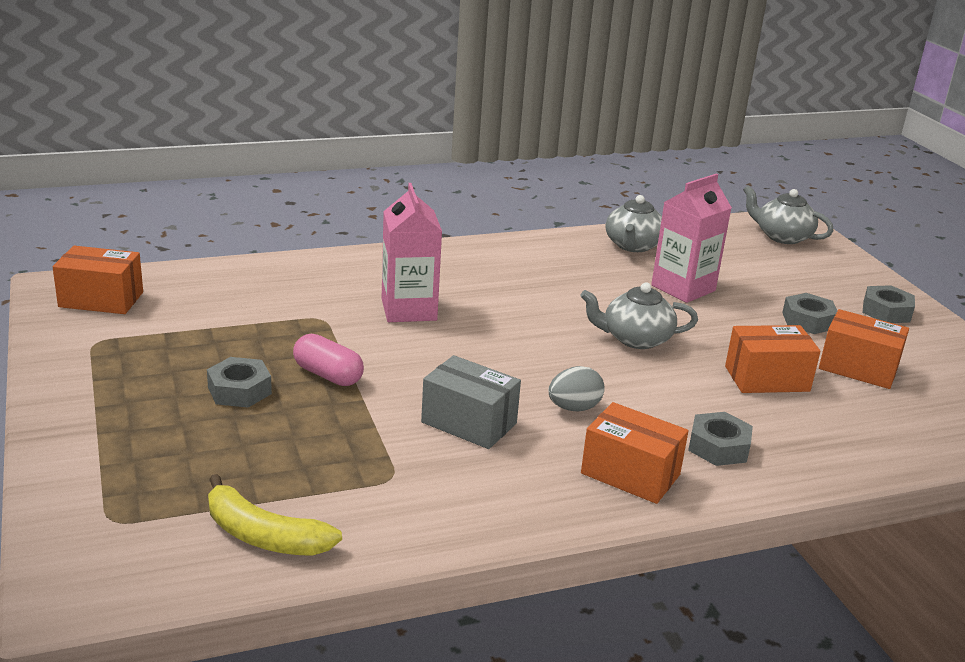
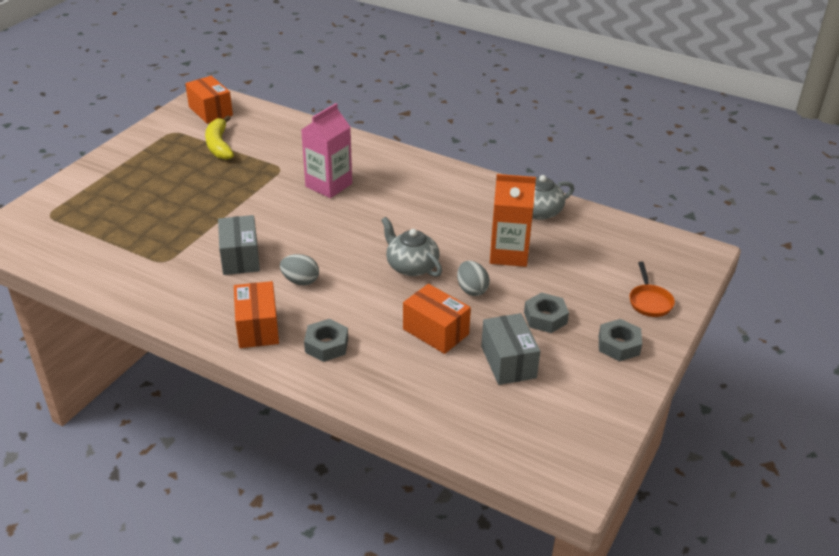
camera: 50 degrees right, 10 degrees up
grey nut [207,357,272,408] -> none
yellow banana [208,474,342,556] -> yellow banana moved to [205,115,234,160]
pink capsule [293,334,364,386] -> none
pink carton [651,173,732,303] -> orange carton [490,174,536,267]
grey teapot [743,186,833,244] -> none
orange box [819,309,909,389] -> grey box [481,313,540,385]
none -> grey egg [457,261,490,296]
none -> orange pan [629,262,675,317]

